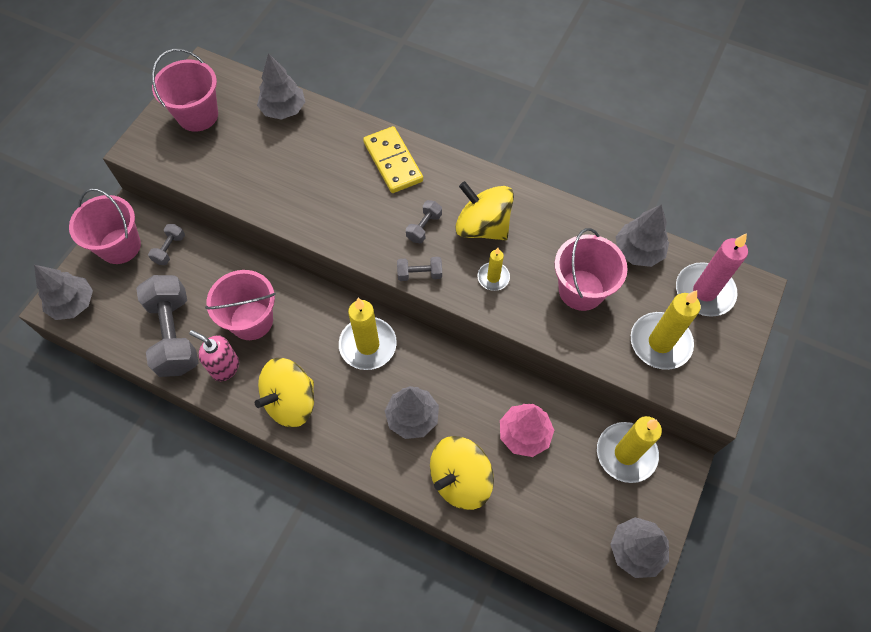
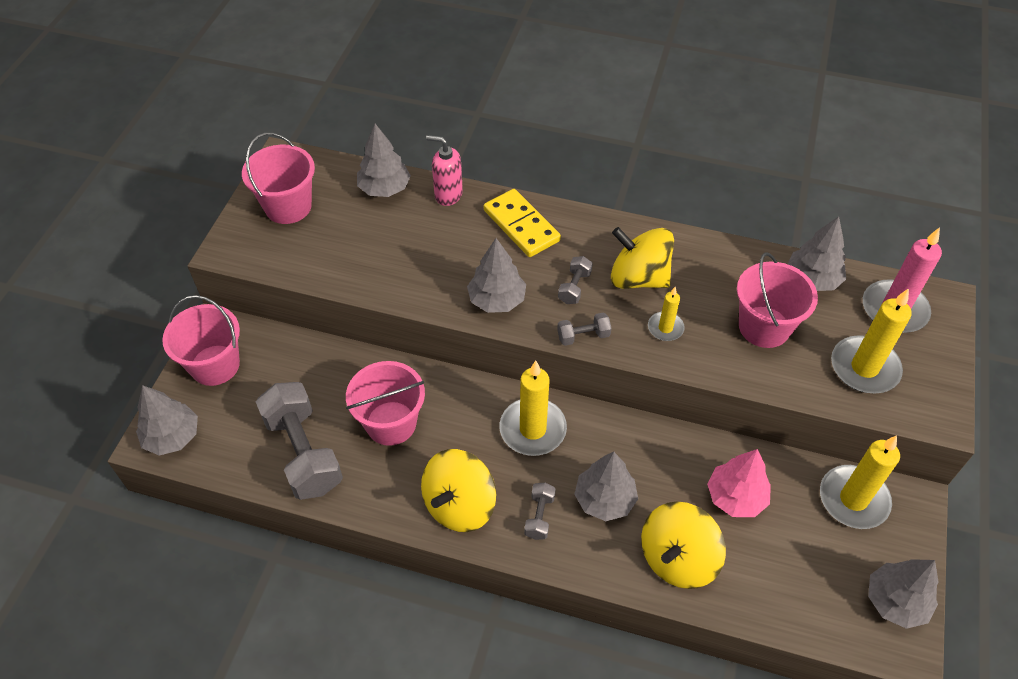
camera: 10 degrees left, 10 degrees down
grey dumbbell [148,224,185,265] -> grey dumbbell moved to [524,483,556,540]
pink soap dispenser [189,330,239,381] -> pink soap dispenser moved to [426,135,463,206]
none -> grey tree [467,238,526,313]

